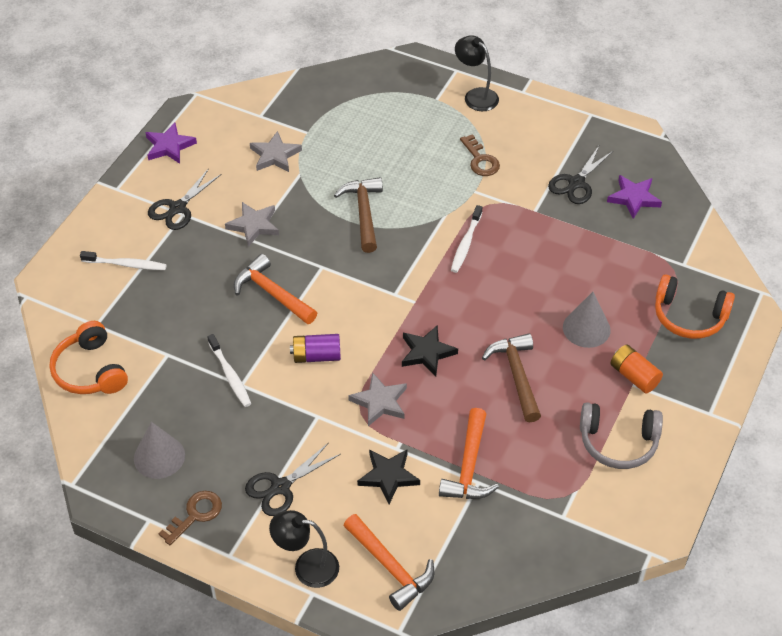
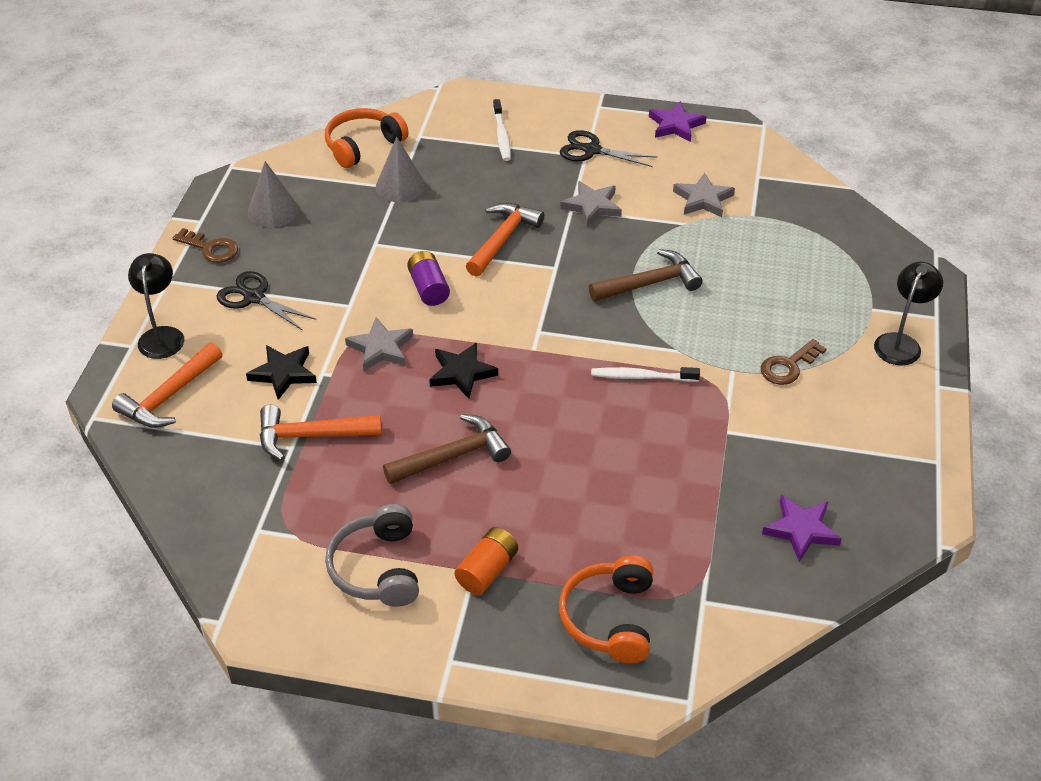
camera: 75 degrees right, 5 degrees down
white toothbrush [207,334,251,407] -> none
black scissors [548,146,614,204] -> none
grey cone [563,292,611,348] -> grey cone moved to [376,137,426,202]

